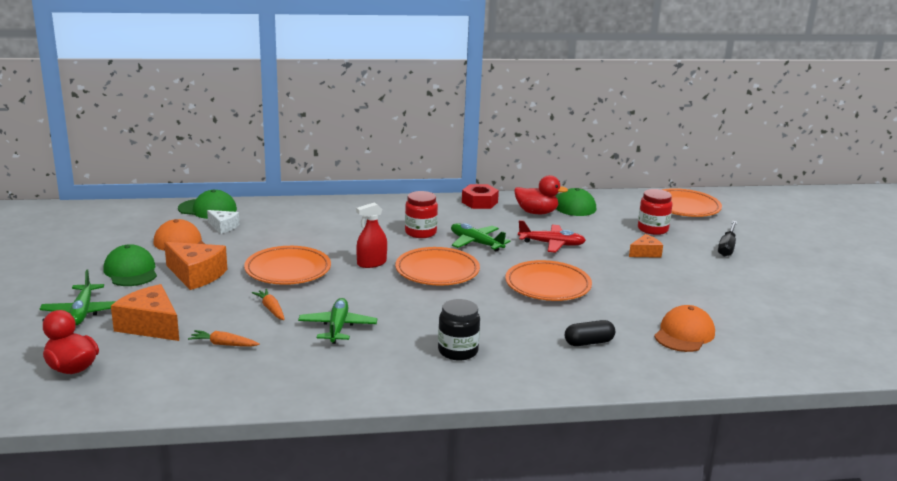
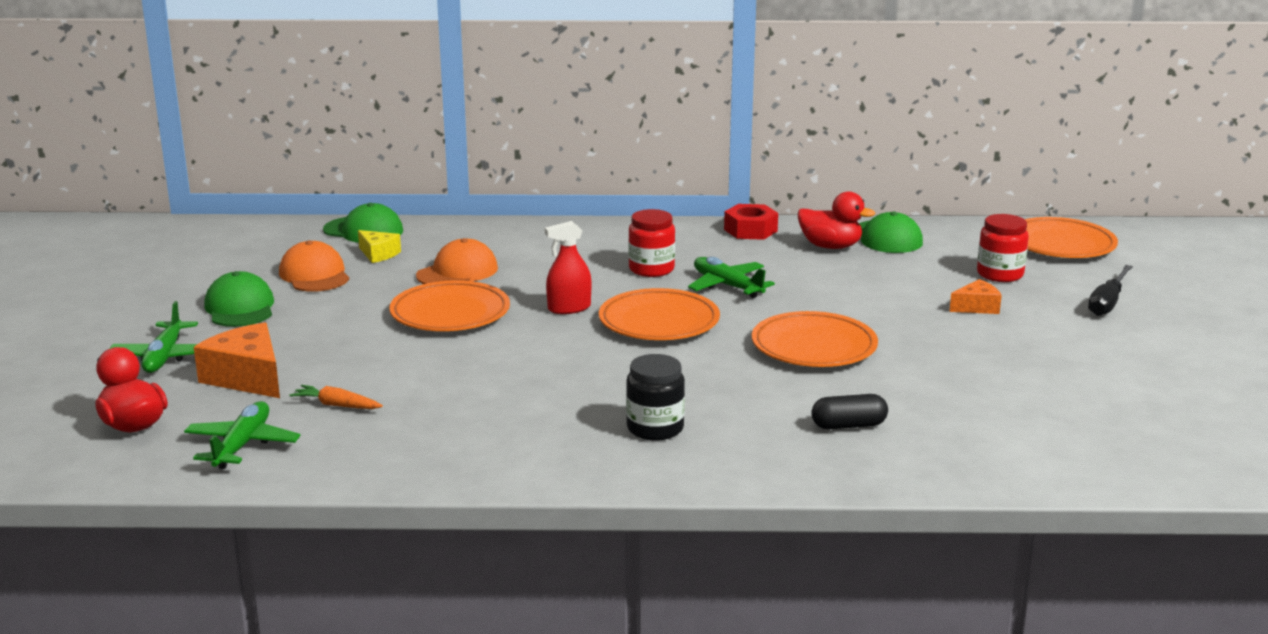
camera: 10 degrees right, 0 degrees up
orange cheese [164,242,227,290] -> none
white cheese [207,210,239,234] -> yellow cheese [358,230,401,263]
orange carrot [252,289,285,320] -> none
green plane [298,298,377,344] -> green plane moved to [184,401,301,469]
red plane [518,220,586,253] -> none
orange cap [654,305,715,352] -> orange cap moved to [416,238,498,284]

